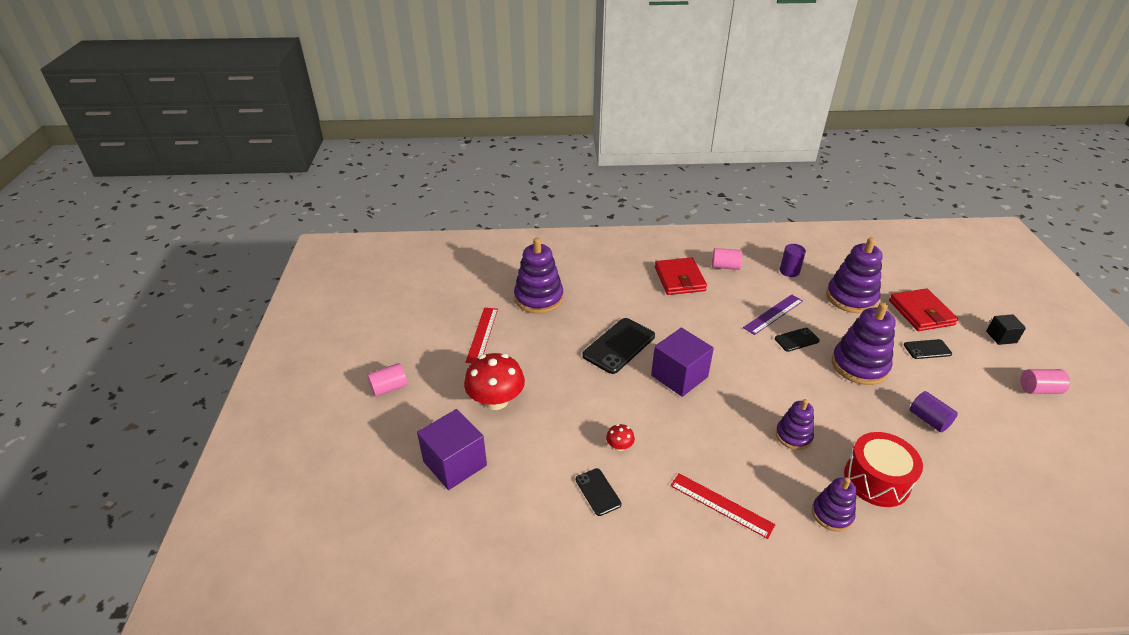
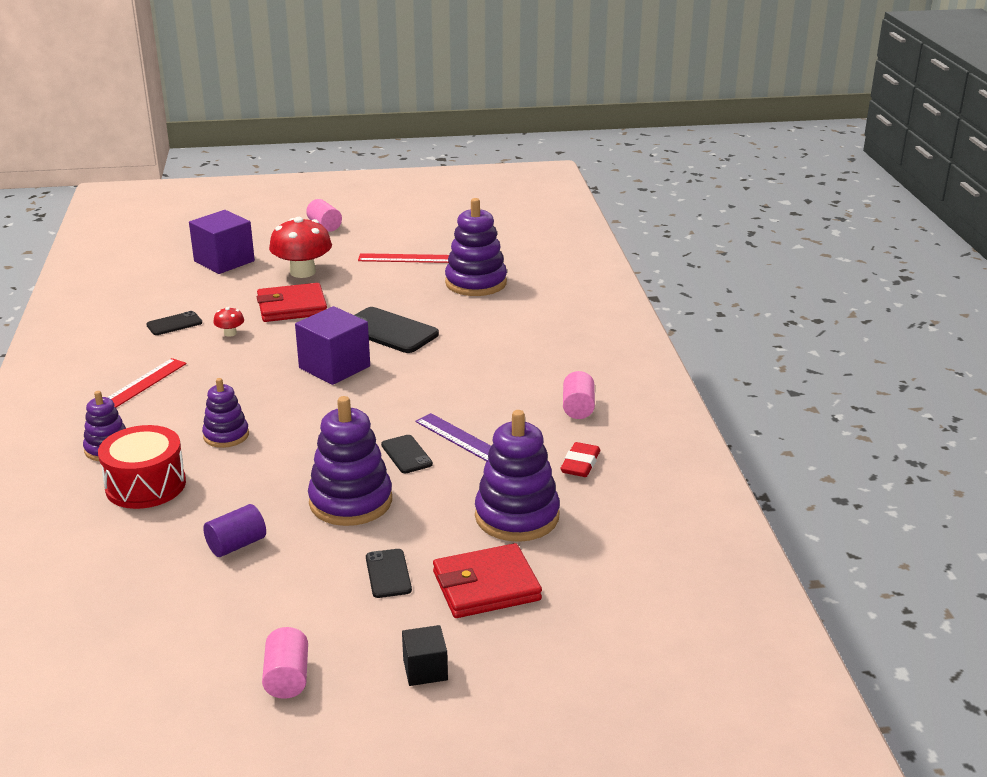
camera: 85 degrees right, 10 degrees down
red wallet [655,257,707,295] -> red wallet moved to [257,283,327,322]
purple cylinder [780,244,806,277] -> red eraser [561,442,600,477]

